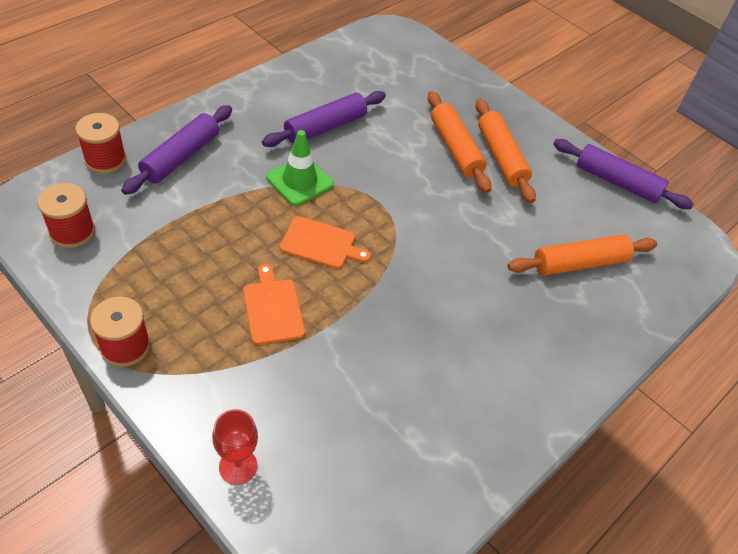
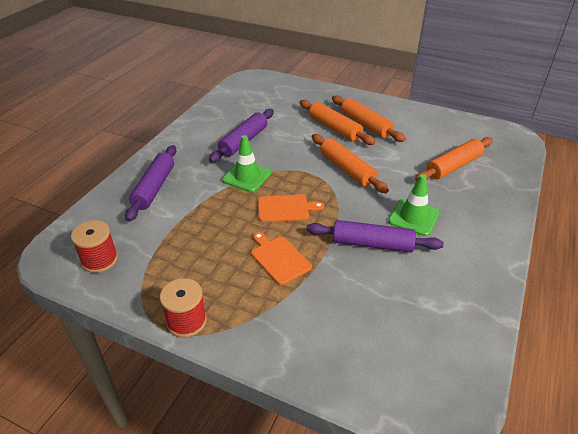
camera: 15 degrees left, 10 degrees down
red spool [75,113,126,174] -> none
red goblet [212,409,258,485] -> none
purple rolling pin [553,139,694,209] -> purple rolling pin moved to [306,220,444,253]
none -> orange rolling pin [312,134,389,193]
none -> green traffic cone [388,174,440,236]

